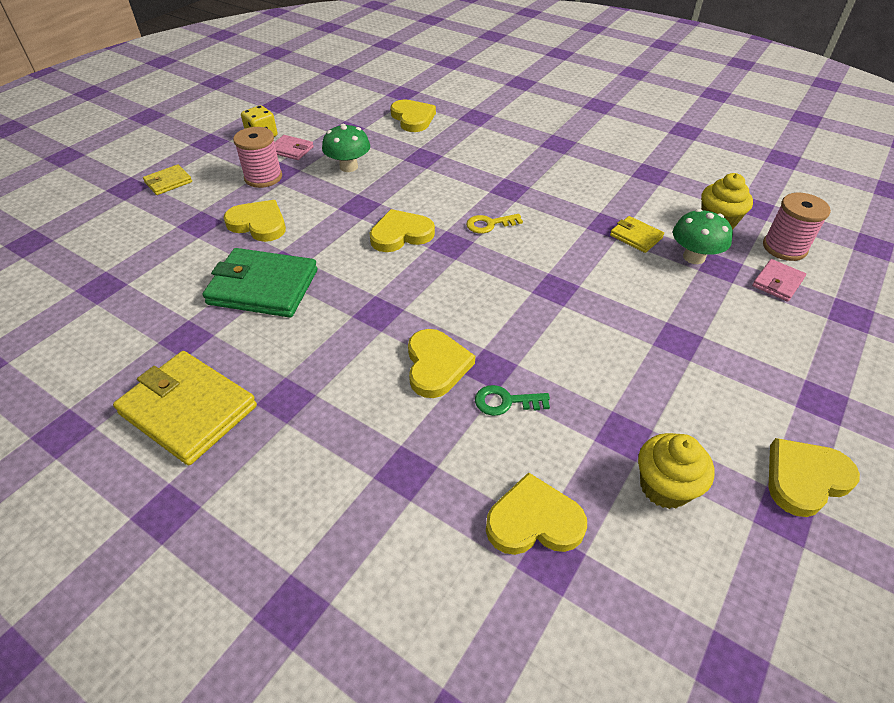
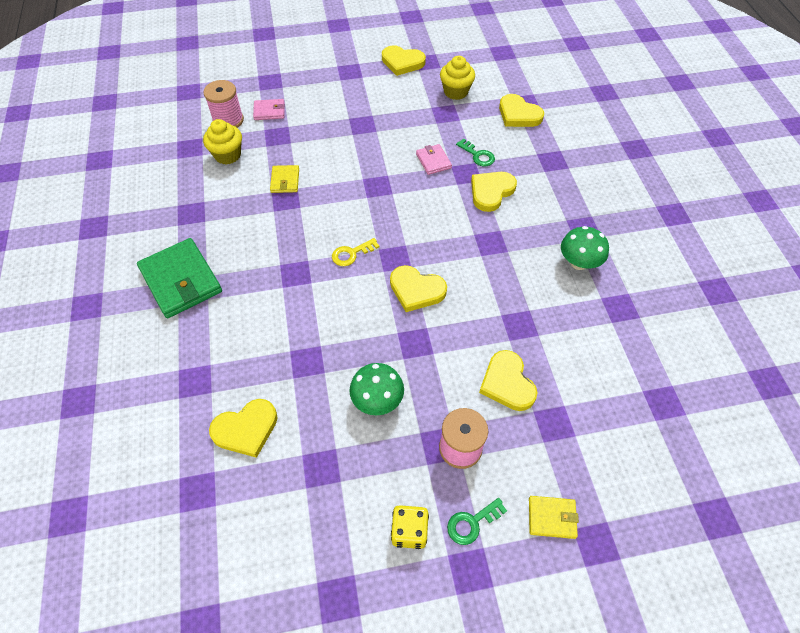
camera: 135 degrees left, 10 degrees up
yellow wallet [113,351,257,465] -> none
green wallet [202,248,317,318] -> green wallet moved to [137,238,222,318]
pink wallet [274,135,314,160] -> pink wallet moved to [416,144,452,175]
yellow heart [391,99,436,132] -> yellow heart turned 135 degrees counterclockwise [209,399,277,458]
yellow key [466,214,523,233] -> yellow key turned 120 degrees clockwise [332,238,379,266]
green mushroom [673,209,733,264] -> green mushroom moved to [561,226,609,270]
none -> green key [447,498,507,545]

